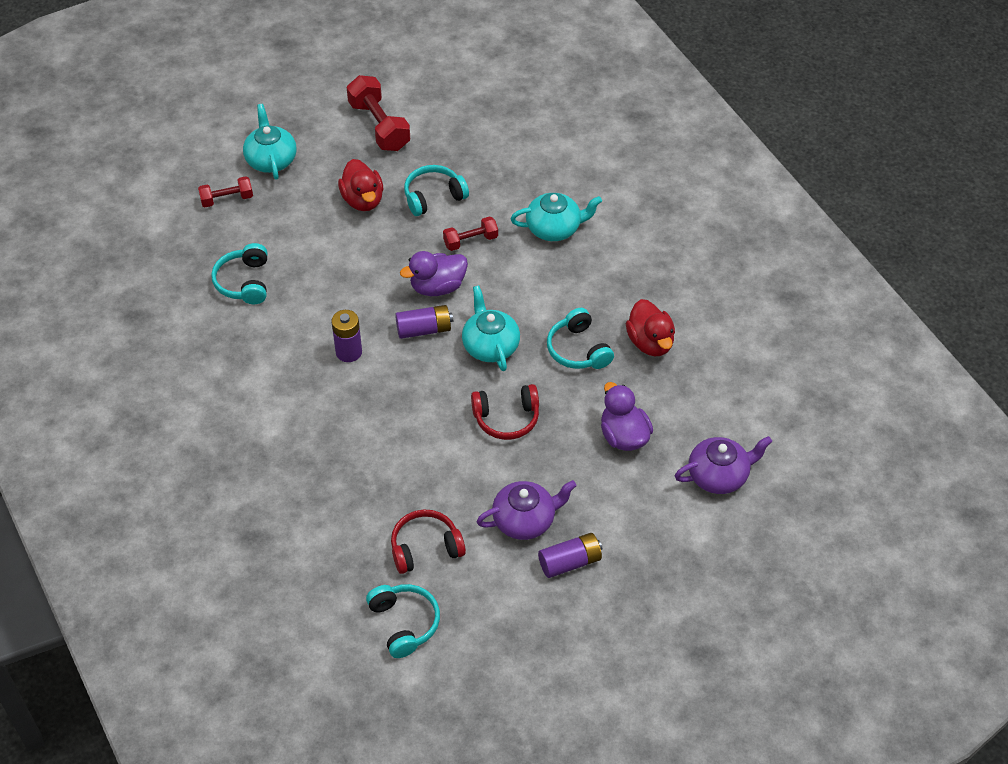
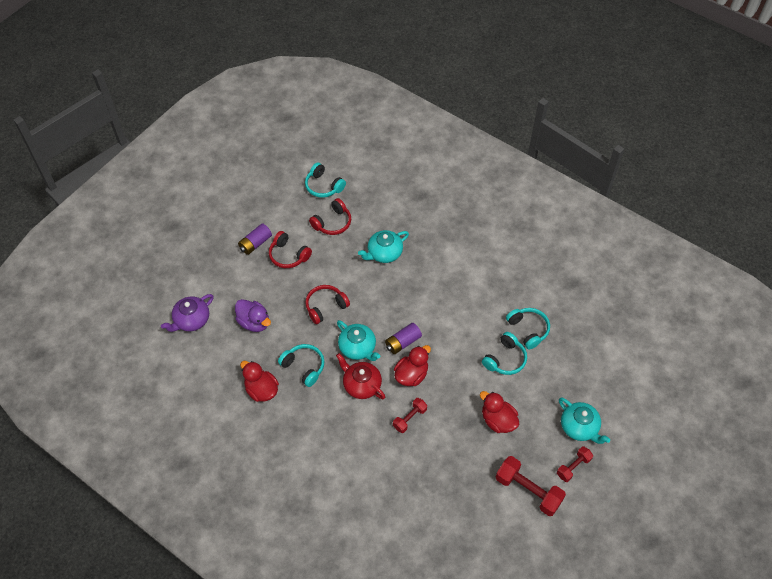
camera: 155 degrees right, 5 degrees up
red dumbbell [198,176,253,207] -> red dumbbell moved to [557,446,593,482]
purple battery [331,310,362,362] -> none
purple duck [400,251,468,296] -> red duck [394,345,431,386]
turquoise headphones [404,165,469,216] -> turquoise headphones moved to [482,332,527,375]
purple teapot [477,480,577,540] -> red headphones [269,231,312,268]
turquoise teapot [511,193,602,241] -> turquoise teapot moved to [358,230,409,263]
none -> red teapot [336,353,385,399]

